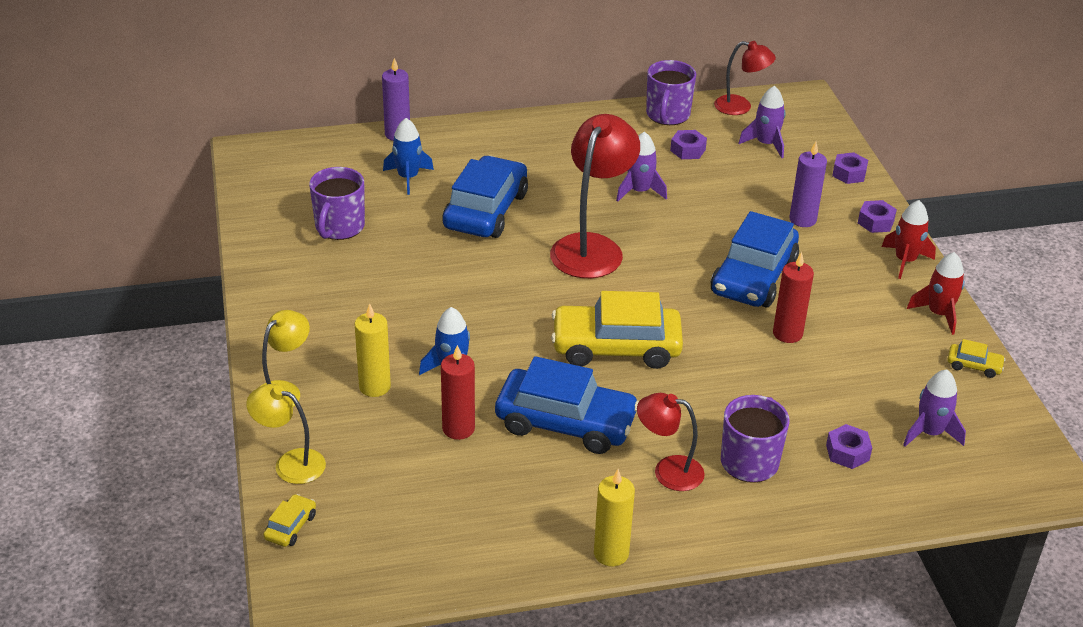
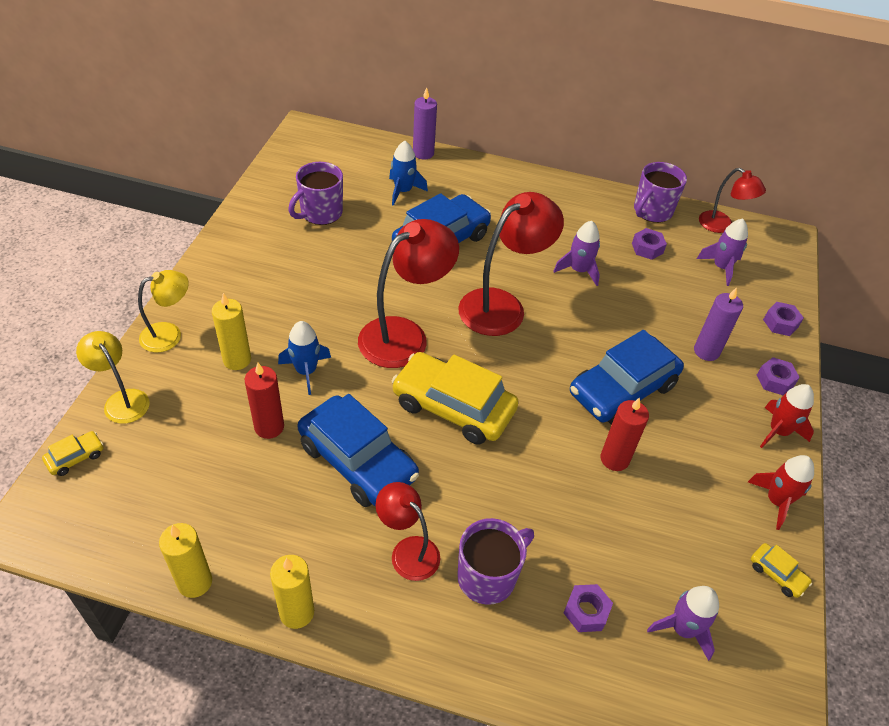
camera: 25 degrees right, 10 degrees up
none -> yellow candle [159,523,212,598]
none -> red lamp [358,219,459,368]

